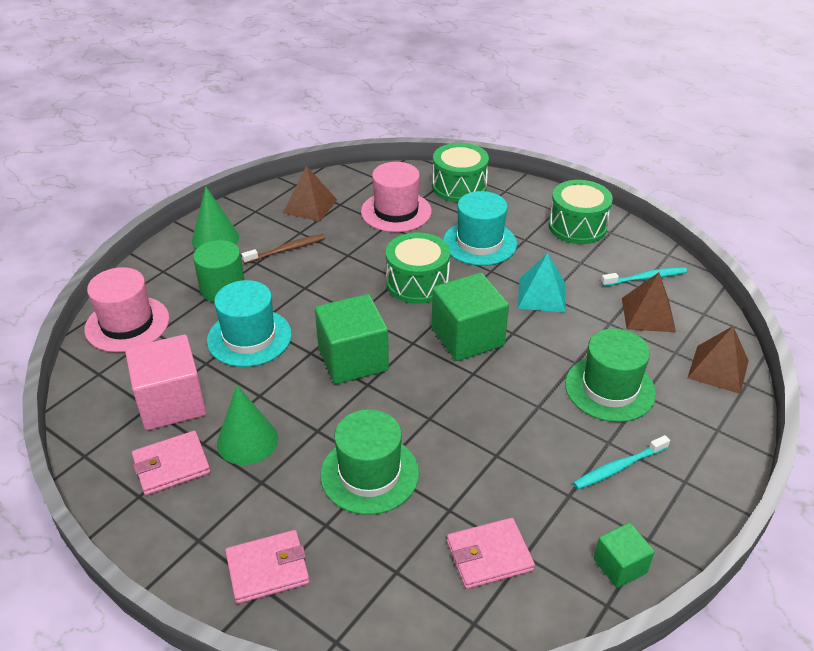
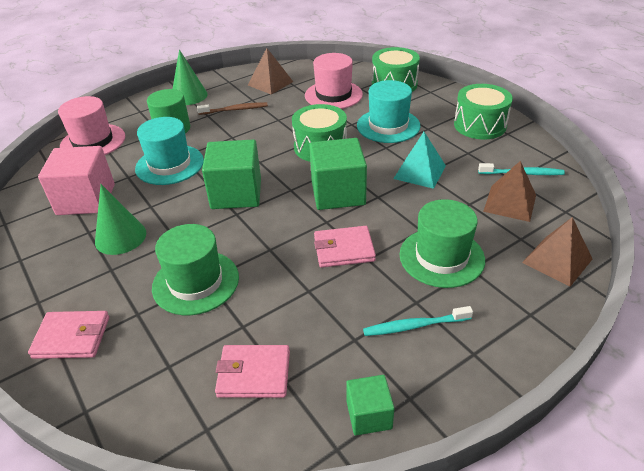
camera: 20 degrees right, 0 degrees up
pink wallet [132,431,210,495] -> pink wallet moved to [314,226,376,268]

